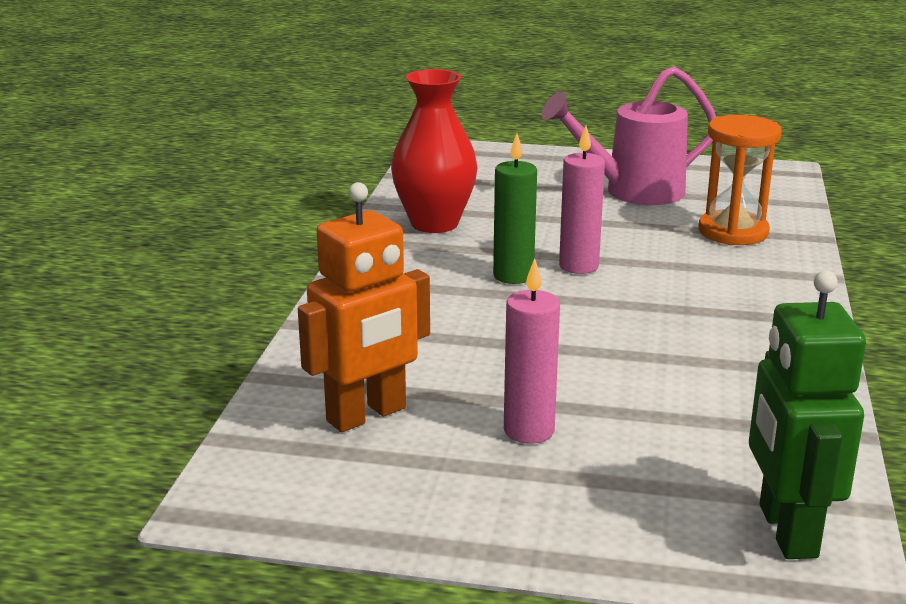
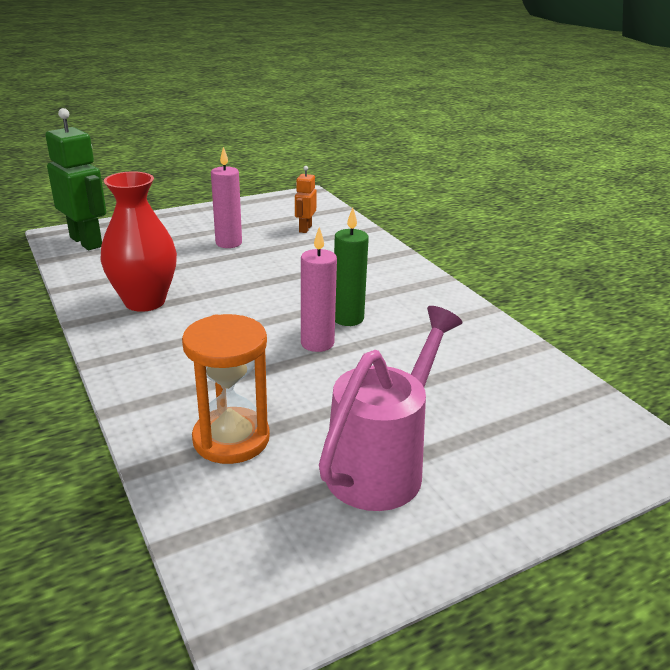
camera: 140 degrees right, 5 degrees up
orange robot [298,182,430,432] -> orange robot [295,166,317,233], size x0.52
red vase [391,69,478,233] -> red vase moved to [101,172,177,312]

